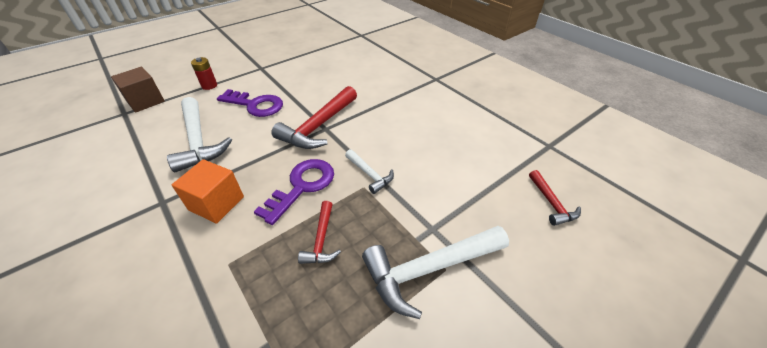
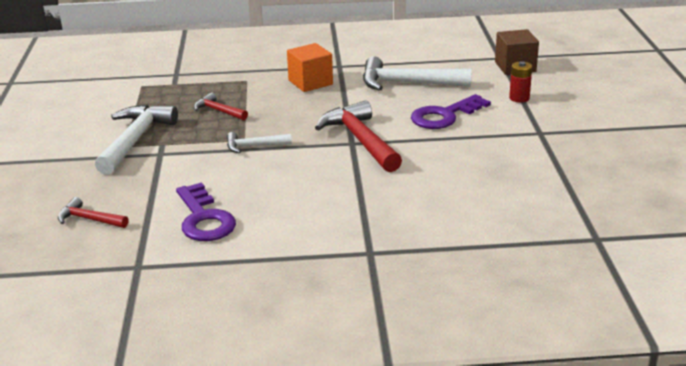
camera: 125 degrees right, 15 degrees down
purple key [254,159,334,225] -> purple key moved to [176,182,236,241]

